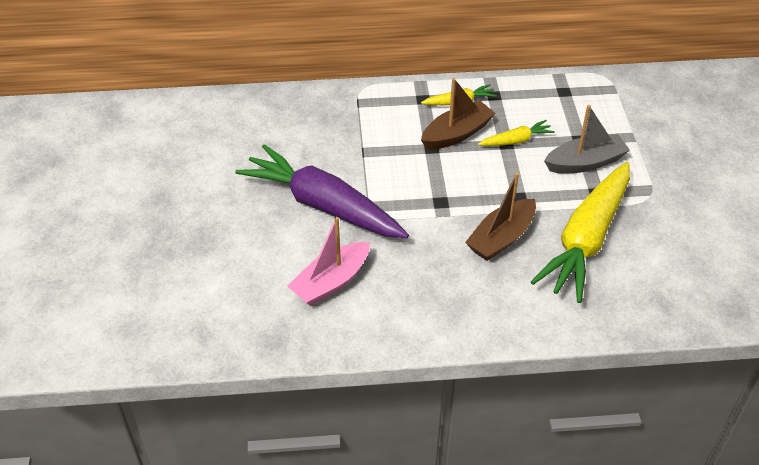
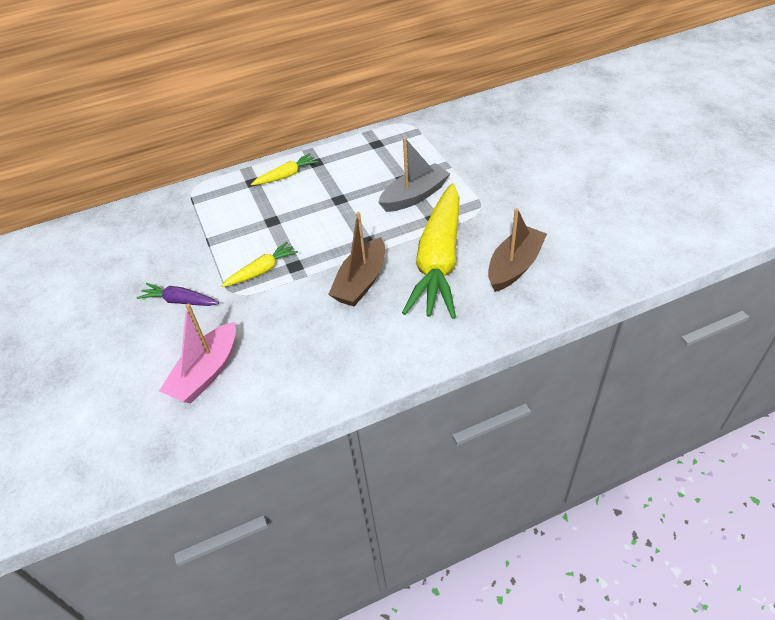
camera: 15 degrees left, 0 degrees up
purple carrot [235,144,409,238] -> purple carrot [137,283,219,306], size x0.44
brown boat [421,78,495,150] -> brown boat moved to [488,208,547,292]
yellow carrot [478,120,555,146] -> yellow carrot moved to [221,242,298,287]

